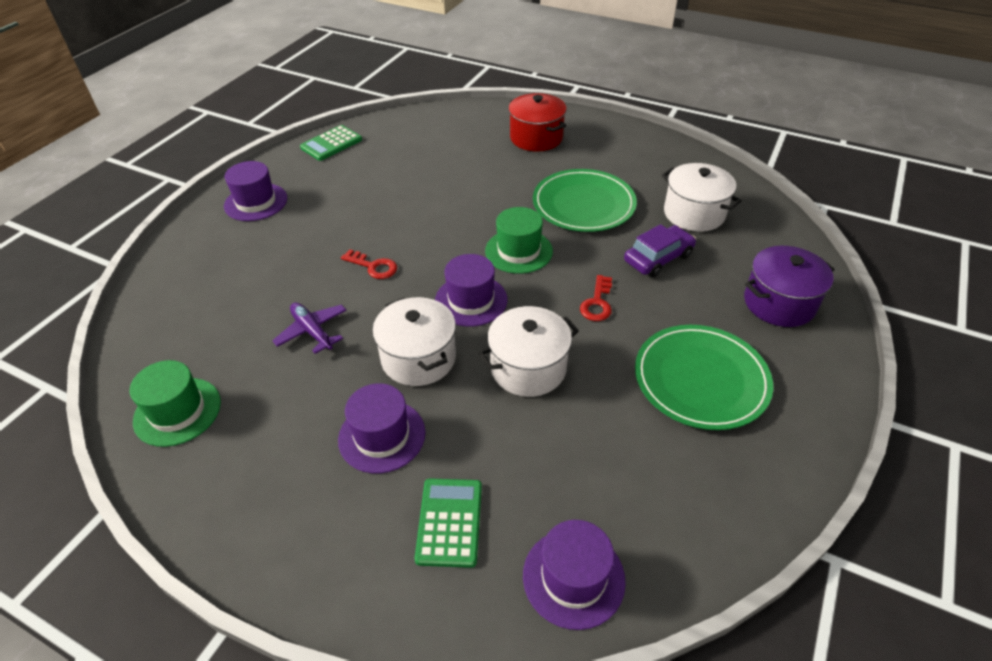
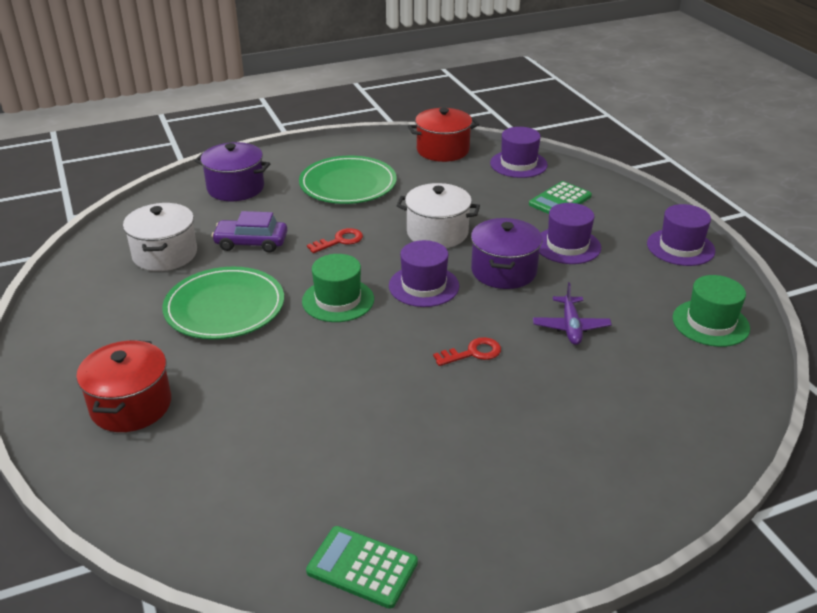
camera: 140 degrees left, 10 degrees down
purple hat [224,161,287,221] -> purple hat moved to [647,204,715,266]
green calculator [300,125,362,161] -> green calculator turned 150 degrees counterclockwise [306,526,418,609]
red key [341,249,397,279] -> red key turned 90 degrees clockwise [433,337,501,366]
white pot [372,297,456,386] -> purple pot [471,218,542,289]
none -> red pot [408,108,479,162]

